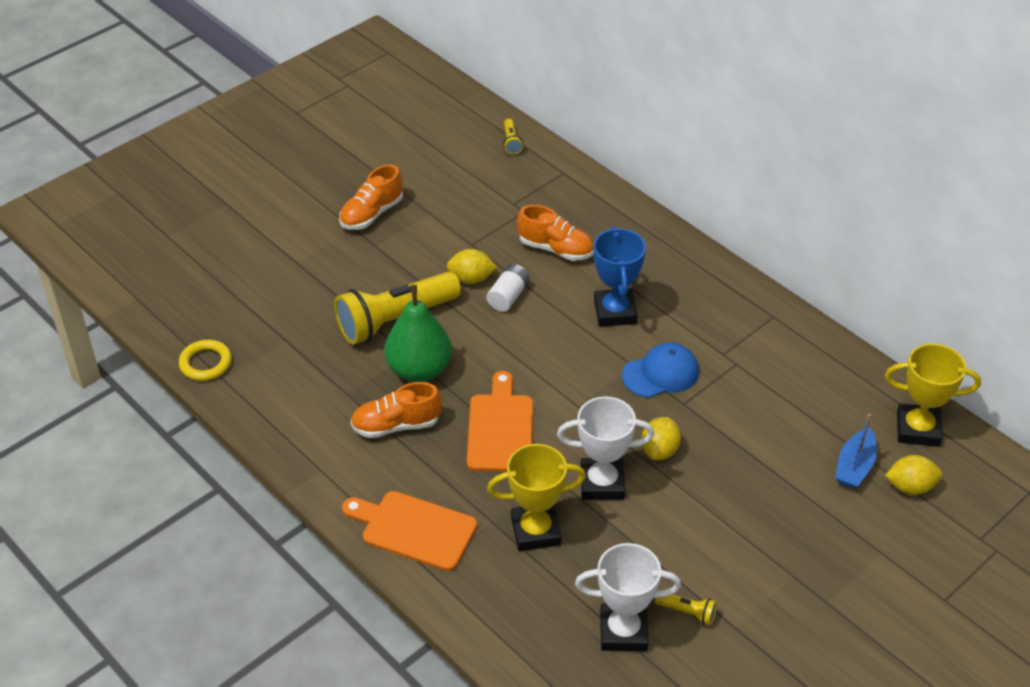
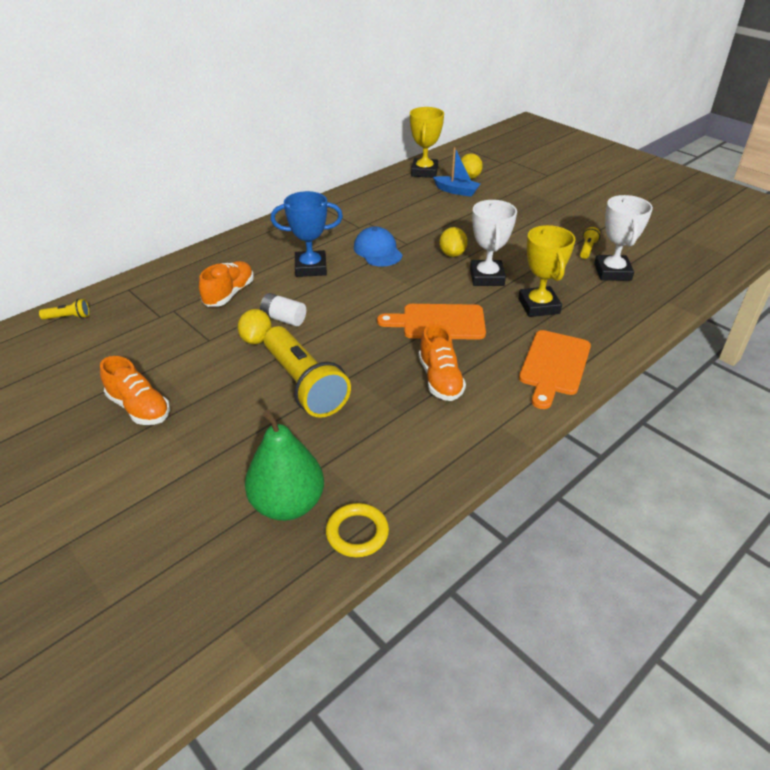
camera: 90 degrees left, 5 degrees down
green pear [384,285,452,382] -> green pear moved to [245,410,324,521]
yellow lemon [641,417,681,460] -> yellow lemon turned 75 degrees clockwise [439,227,468,257]

